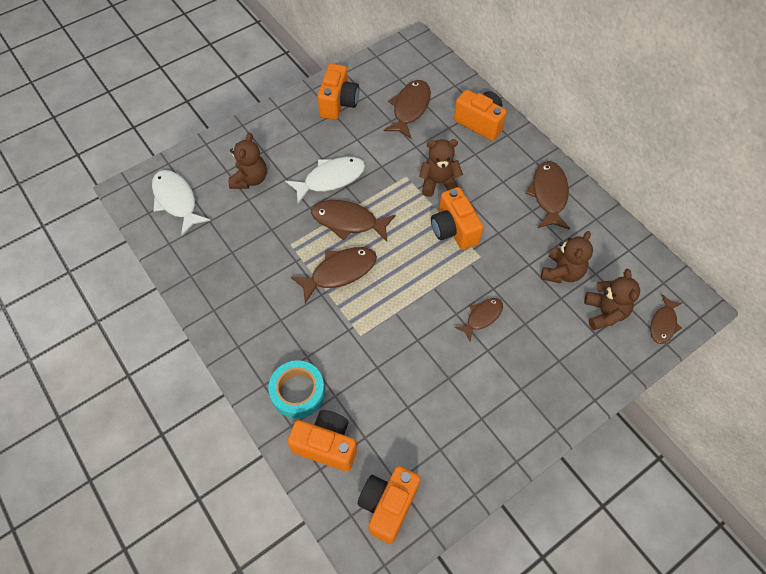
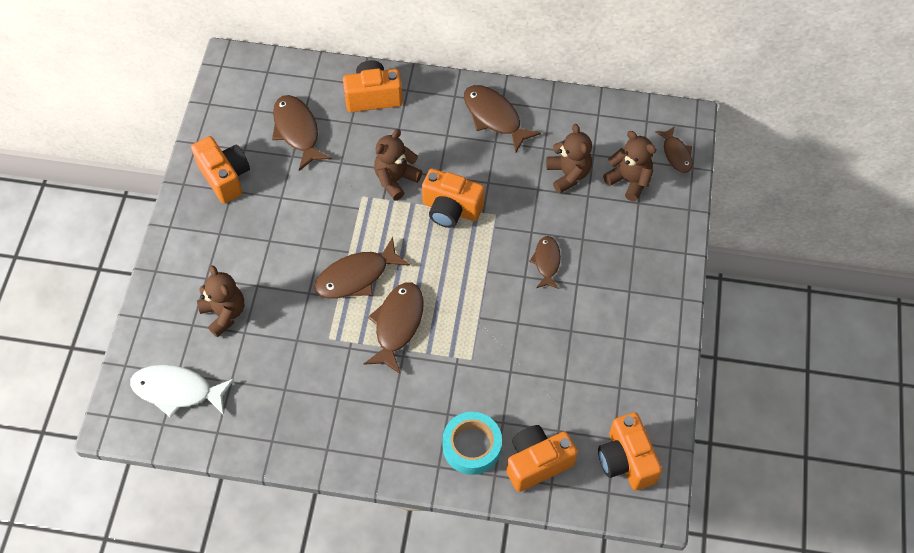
camera: 45 degrees left, 0 degrees up
white fish [285,157,365,204] -> none

